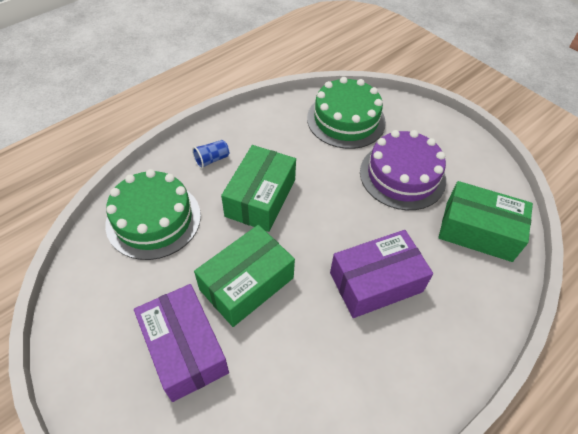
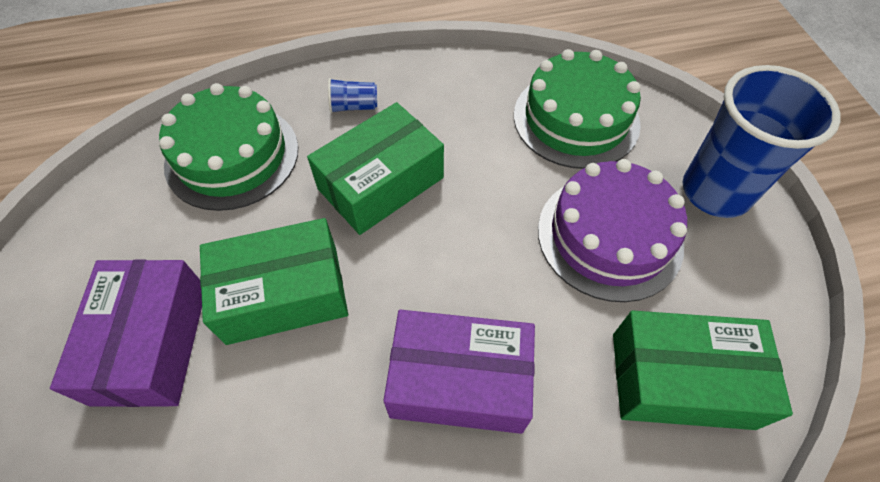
camera: 30 degrees right, 5 degrees up
green box [438,181,533,262] -> green box turned 45 degrees counterclockwise [613,311,793,430]
none -> blue cup [683,65,841,218]

